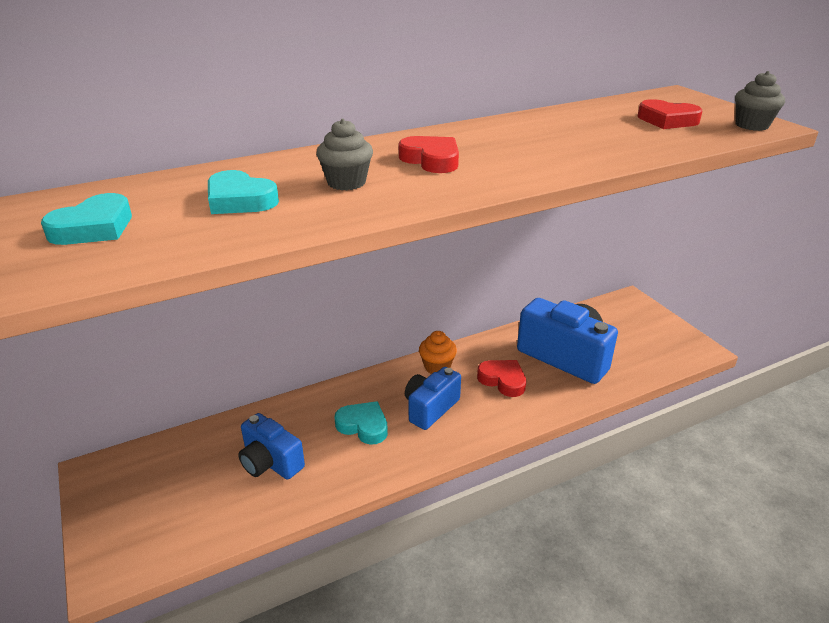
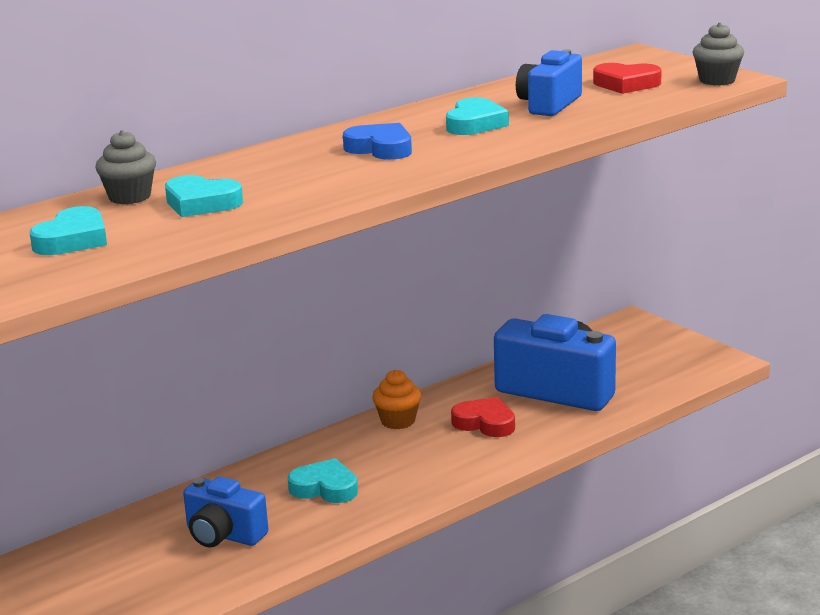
camera: 10 degrees left, 10 degrees down
grey cupcake [316,119,373,190] -> grey cupcake moved to [95,130,156,204]
red heart [399,136,459,173] -> blue heart [343,123,412,160]
blue camera [405,367,461,430] -> blue camera moved to [516,49,582,116]
none -> turquoise heart [446,97,509,135]

